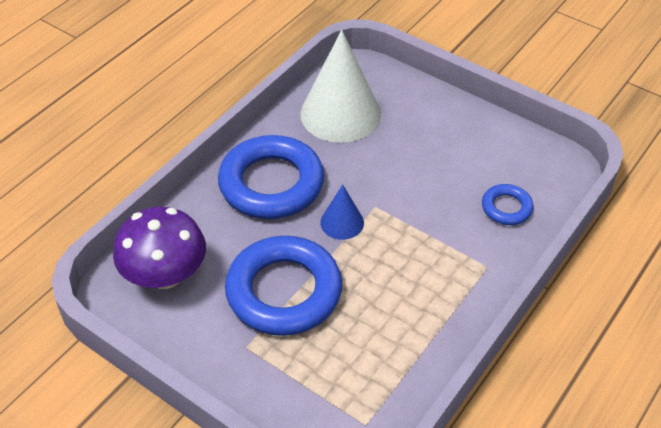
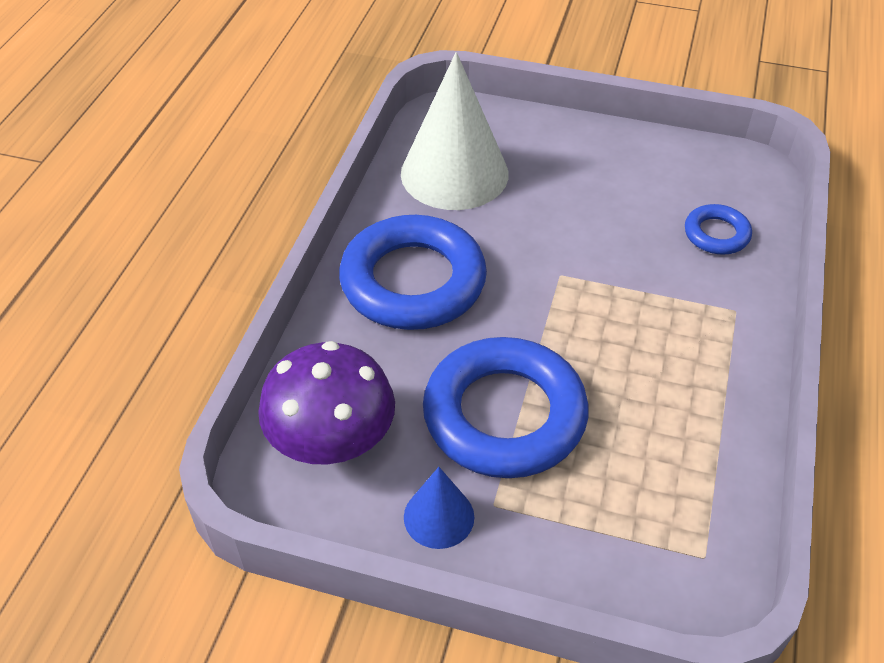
camera: 20 degrees left, 0 degrees up
blue cone [320,184,364,240] -> blue cone moved to [404,467,474,549]

